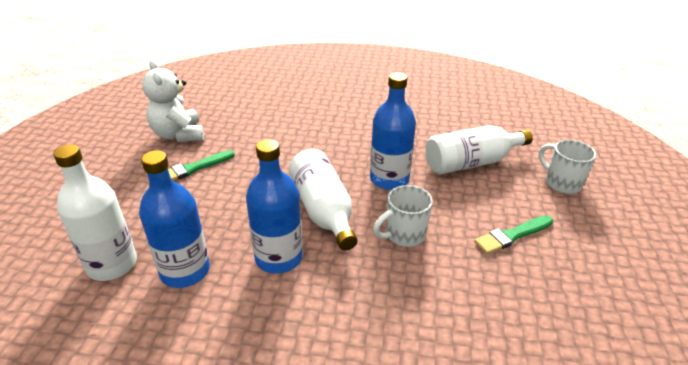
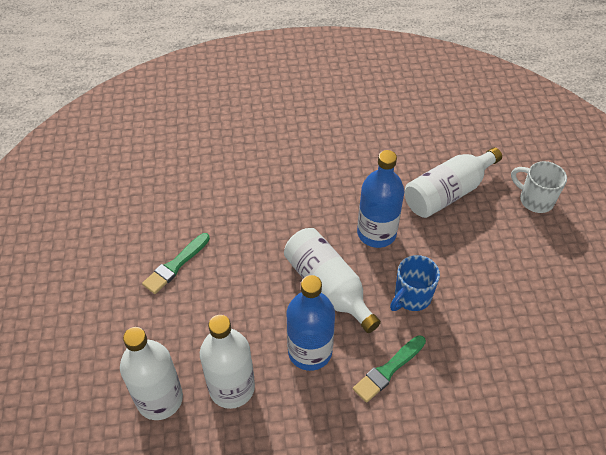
camera: 15 degrees left, 15 degrees up
blue bottle [139,150,210,288] -> white bottle [200,315,255,409]
white teddy bear [142,59,204,142] -> none
white mug [373,185,433,247] -> blue mug [390,255,440,311]
green brush [474,215,553,254] -> green brush moved to [353,335,426,403]

